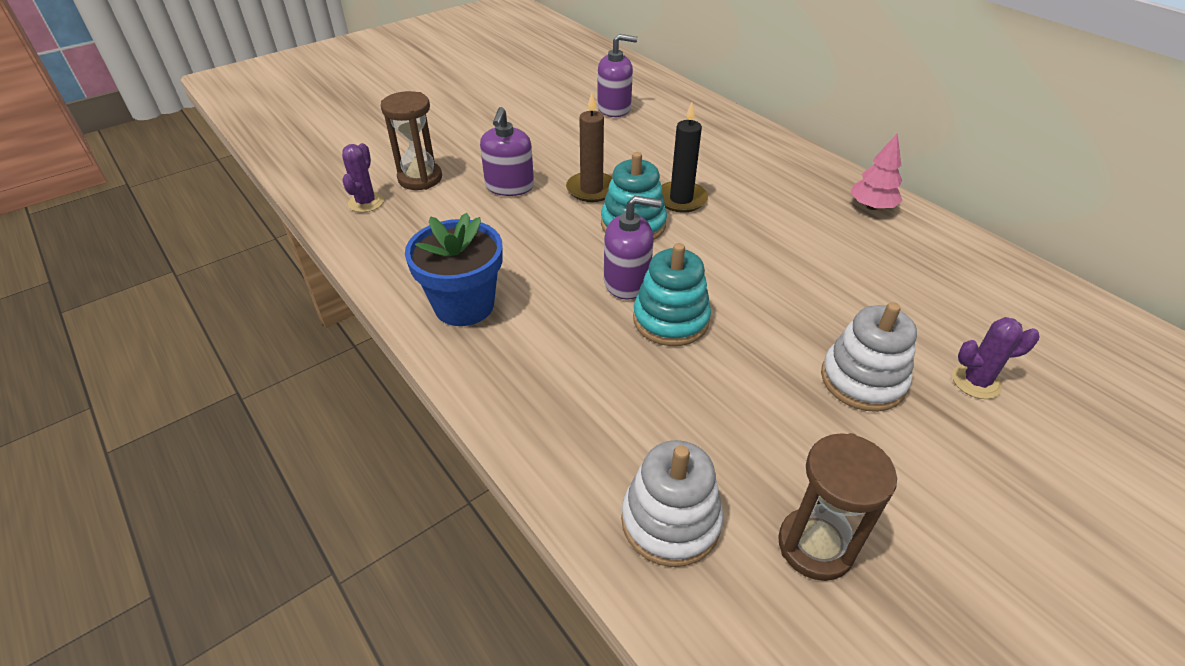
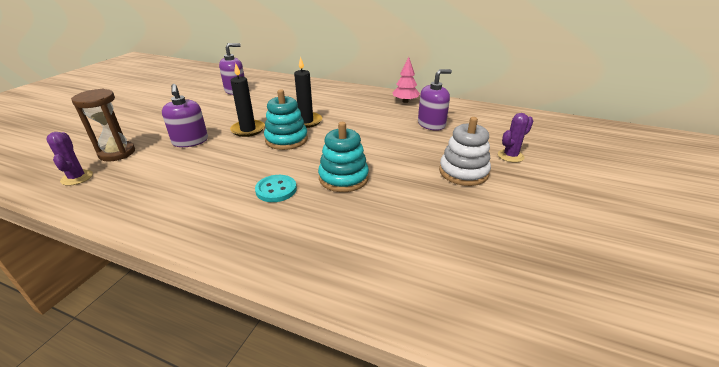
camera: 30 degrees left, 10 degrees down
blue flower pot [405,213,503,326] -> none
brown candle [566,93,613,202] -> black candle [230,63,265,137]
purple soap dispenser [604,196,661,300] -> purple soap dispenser moved to [418,69,452,131]
white stacking toy [621,440,723,567] -> none
brown hourglass [778,433,897,581] -> none
none -> turquoise button [255,175,297,202]

